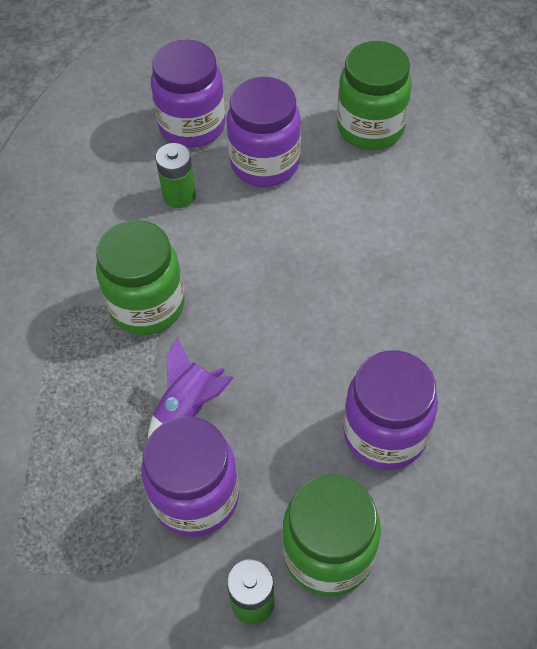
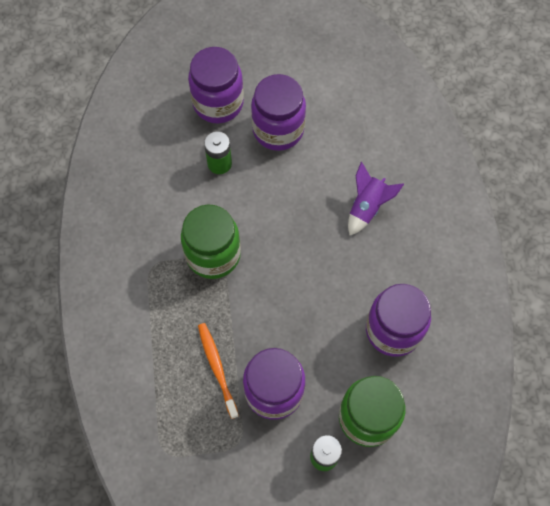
camera: 10 degrees left, 10 degrees up
purple rocket [148,337,234,438] -> purple rocket moved to [348,162,404,235]
green jar [337,41,412,150] -> none
none -> orange toothbrush [198,323,239,419]

